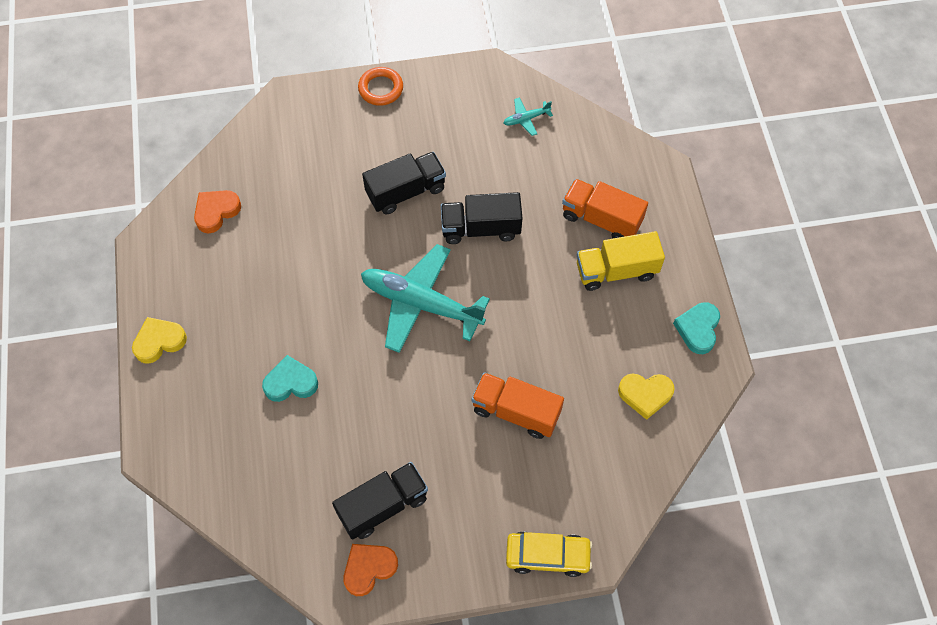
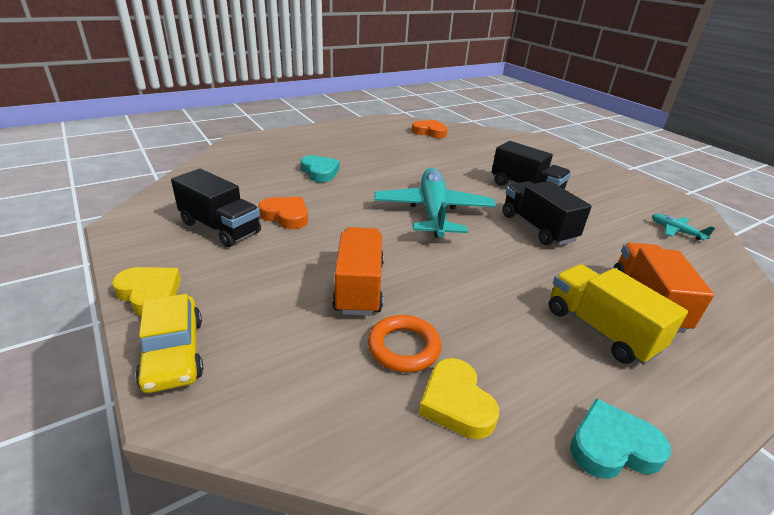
camera: 65 degrees right, 30 degrees down
yellow heart [132,317,187,364] -> yellow heart moved to [112,267,181,316]
orange heart [343,544,398,596] -> orange heart moved to [258,197,308,229]
orange ring [358,67,403,106] -> orange ring moved to [368,315,441,373]

